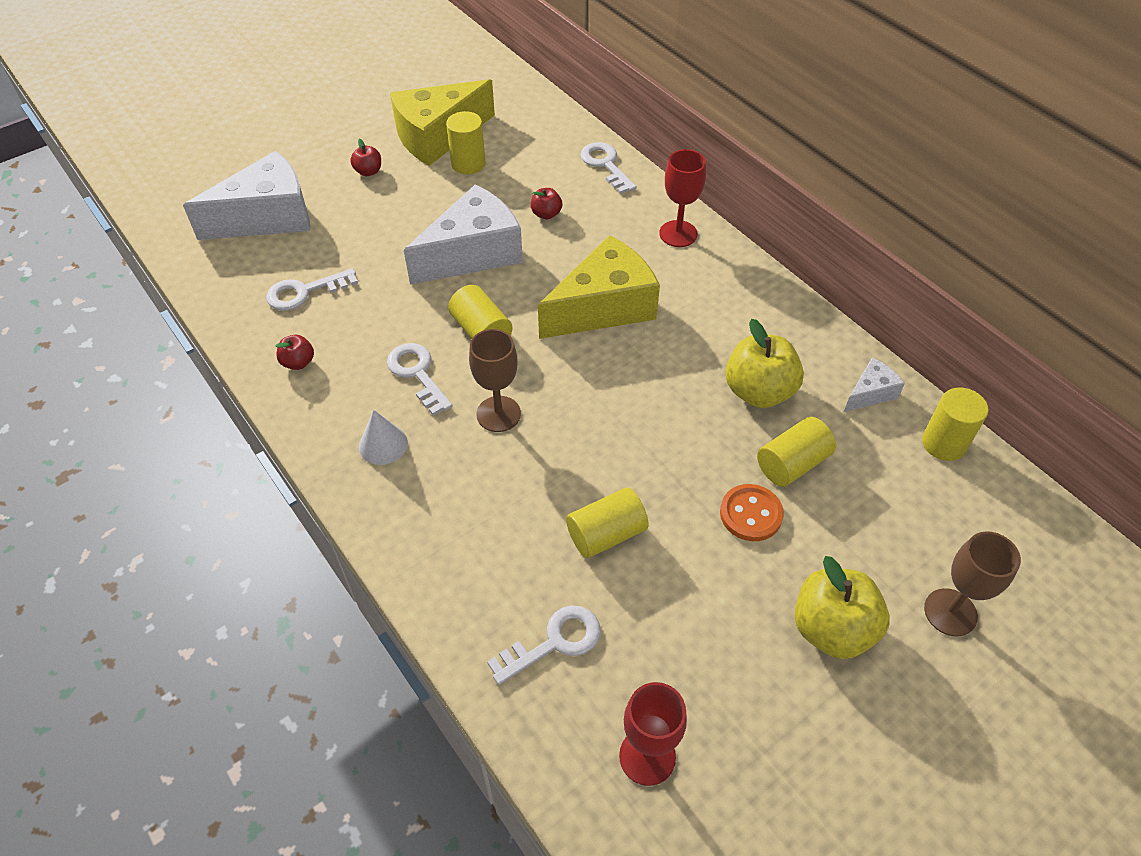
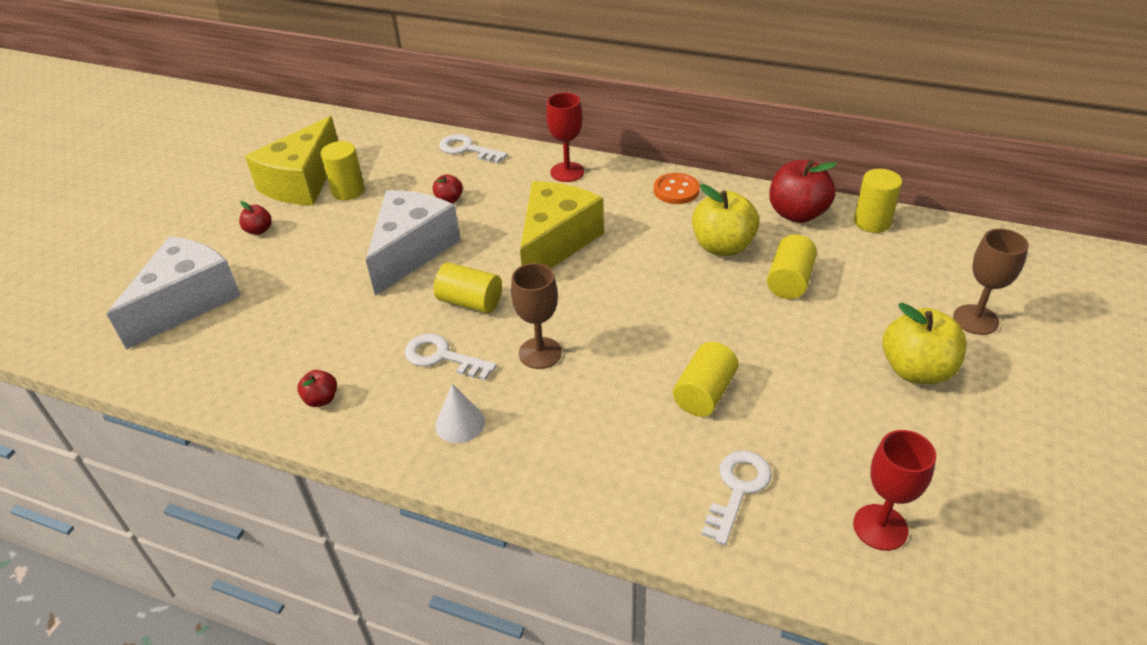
camera: 30 degrees left, 10 degrees down
white key [266,268,358,311] -> none
orange button [720,484,784,541] -> orange button moved to [654,173,700,204]
white cheese [844,357,905,412] -> red apple [769,160,837,223]

